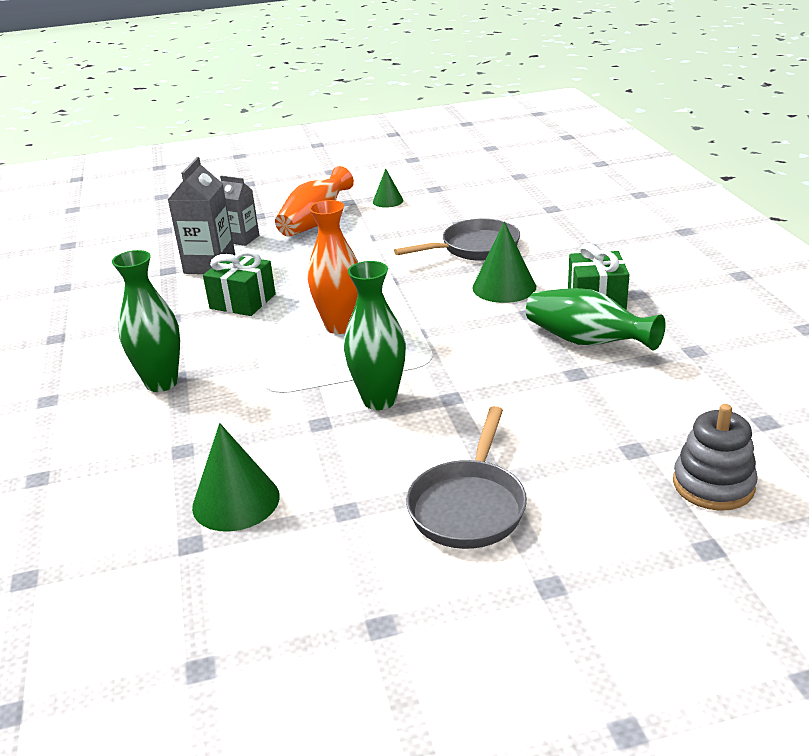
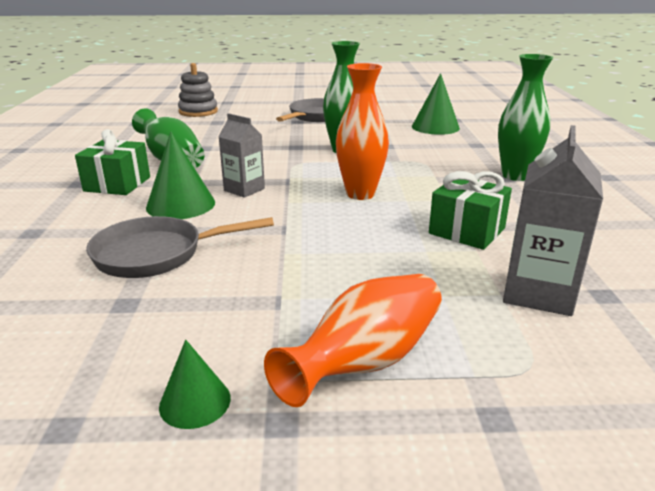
camera: 170 degrees left, 5 degrees down
grey carton [220,175,259,246] -> grey carton moved to [218,113,265,198]

